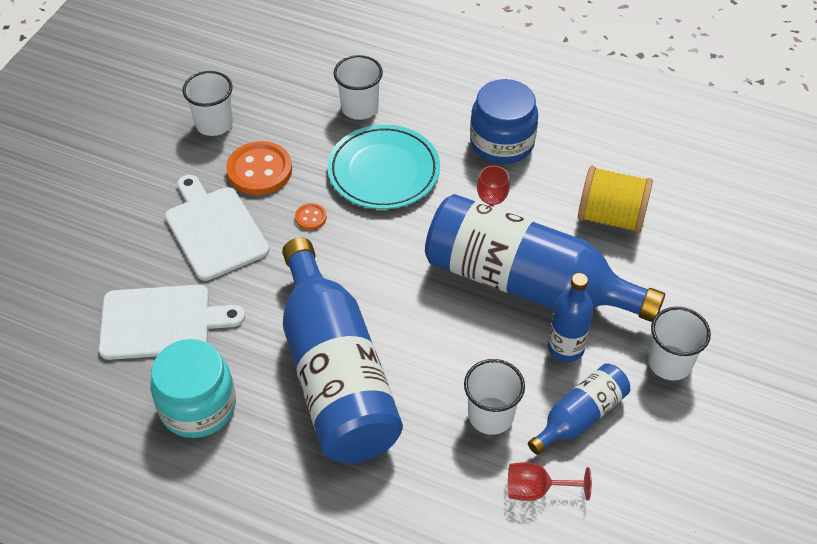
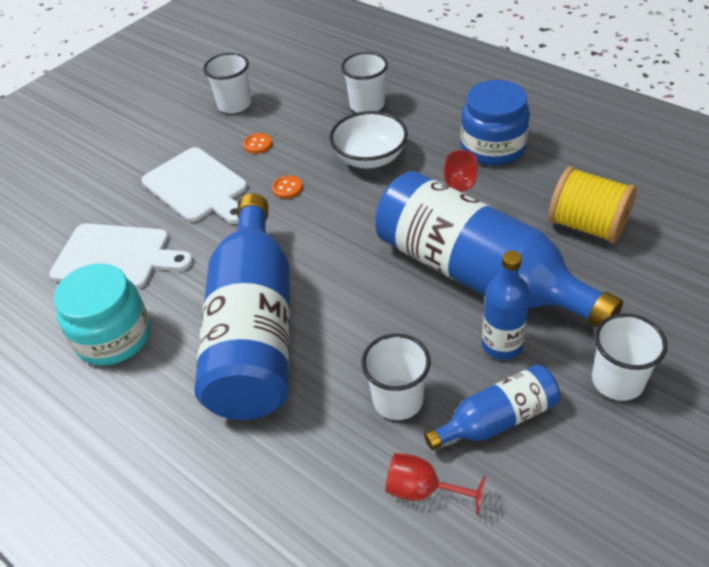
camera: 20 degrees right, 5 degrees down
white cutting board [165,175,269,281] -> white cutting board turned 150 degrees clockwise [141,147,247,224]
orange button [226,141,292,195] -> orange button [243,133,272,154], size x0.47
turquoise plate [327,125,440,209] -> white bowl [329,111,408,168]

